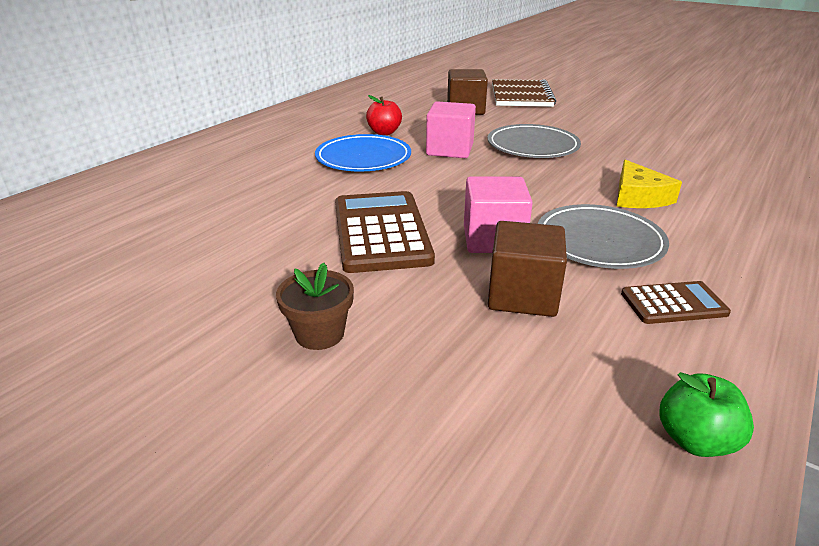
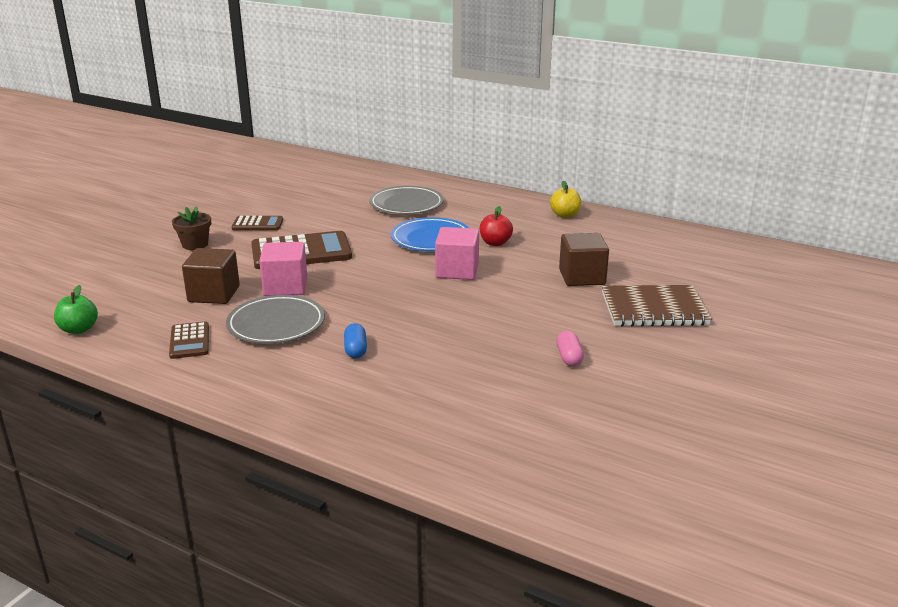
camera: 85 degrees right, 5 degrees down
grey plate [488,124,581,158] -> grey plate moved to [369,186,444,214]
yellow cheese [616,160,682,208] -> blue capsule [344,323,367,358]
none -> brown calculator [232,216,283,230]
none -> yellow apple [550,181,581,218]
none -> pink capsule [556,331,584,366]

